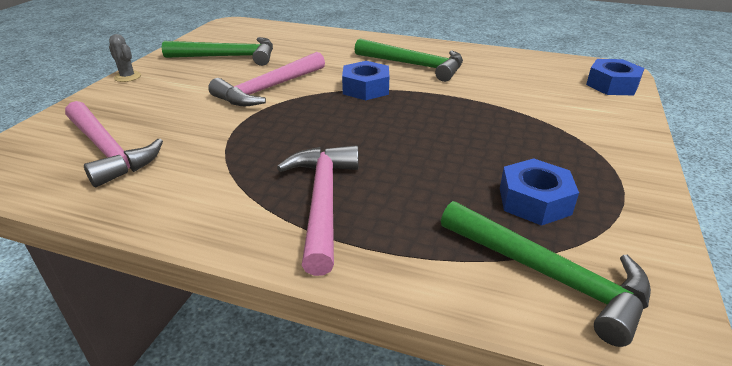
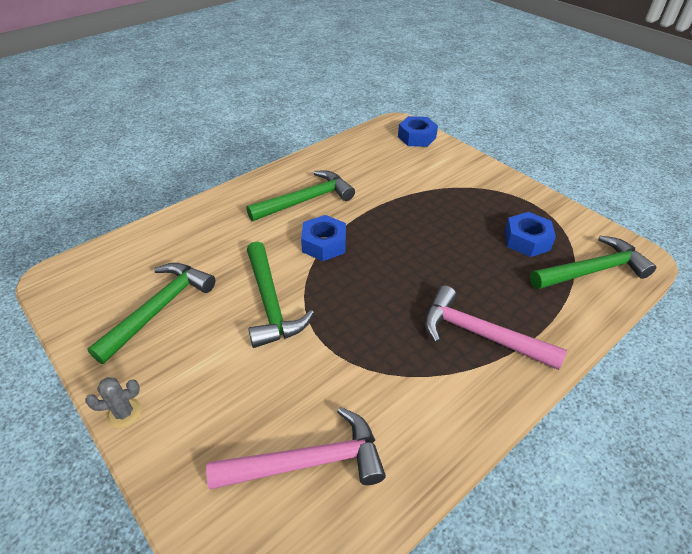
camera: 60 degrees left, 10 degrees up
pink hammer [208,52,325,106] -> green hammer [247,241,314,348]

